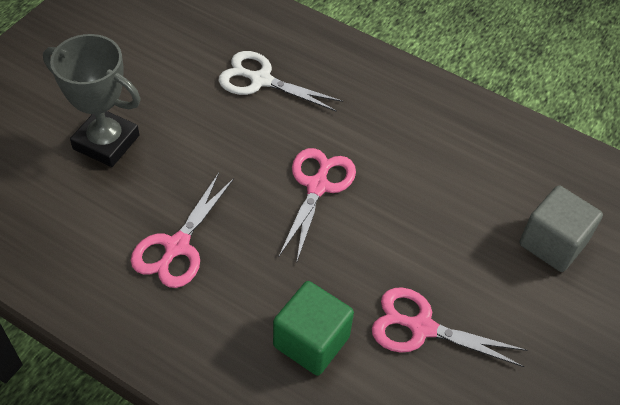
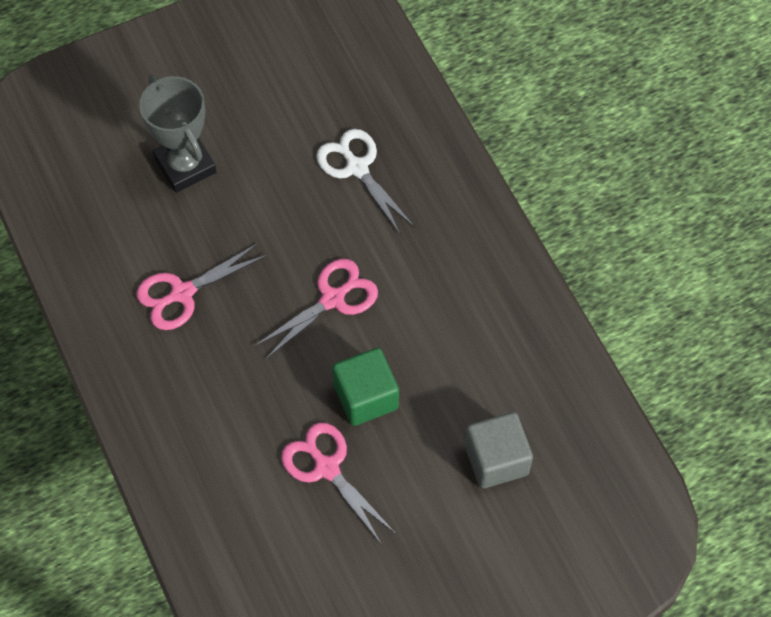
camera: 35 degrees right, 10 degrees up
green cube [273,281,354,376] -> green cube moved to [332,348,399,426]

